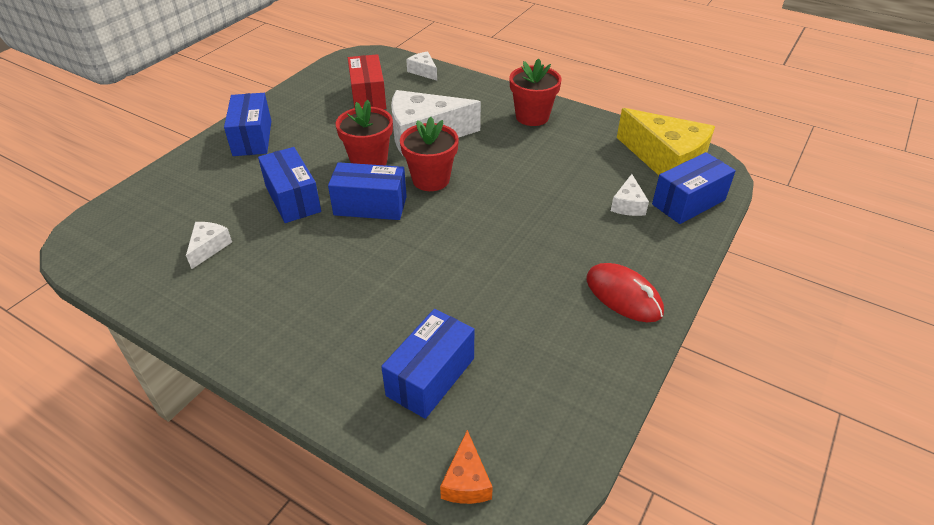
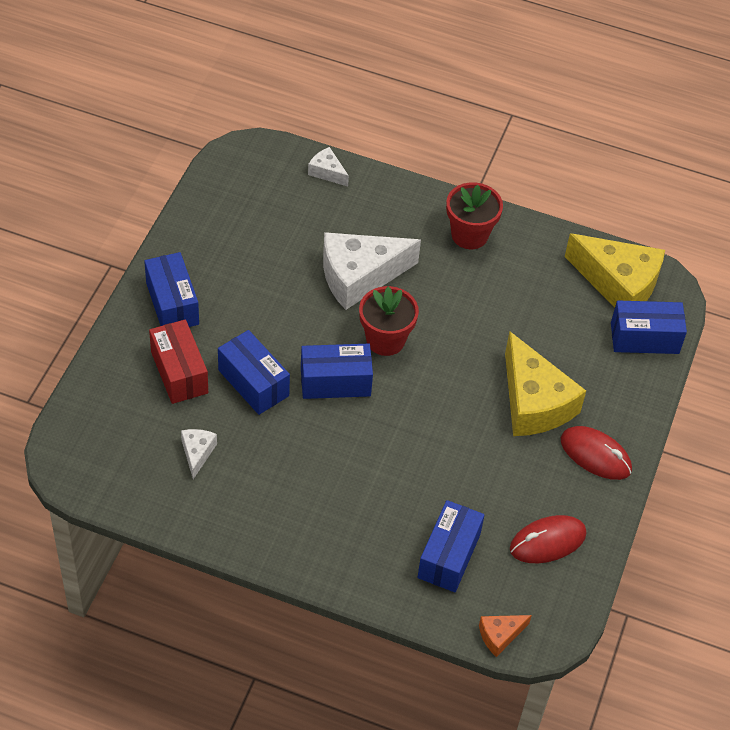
camera: 15 degrees left, 10 degrees up
red flower pot [336,100,393,166] -> none
red box [348,54,386,109] -> red box moved to [149,319,208,404]
orange cheese [440,430,493,504] -> orange cheese turned 75 degrees clockwise [479,615,532,657]
white cheese [611,174,649,216] -> none
blue box [652,152,736,224] -> blue box turned 45 degrees clockwise [611,300,687,354]
none -> yellow cheese [505,331,586,436]
none -> red mouse [510,515,586,563]

